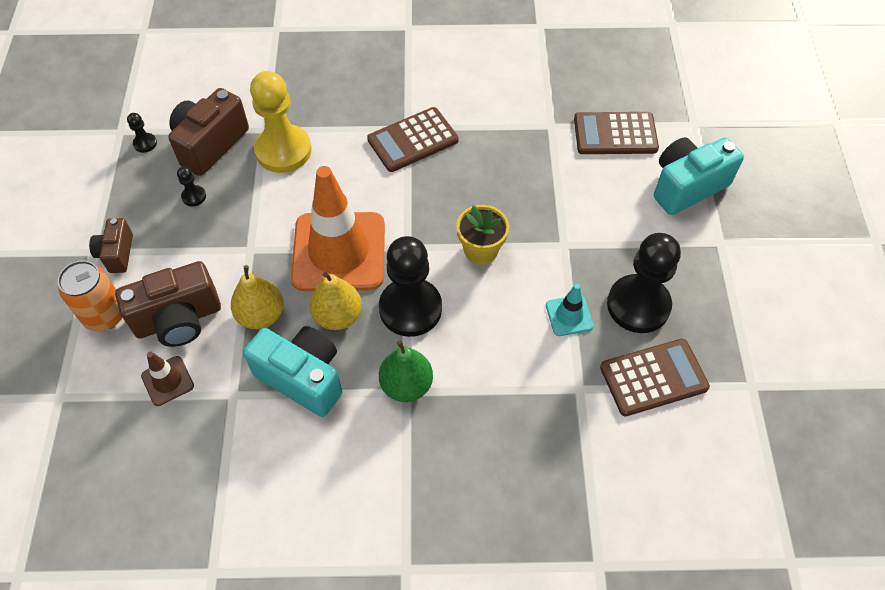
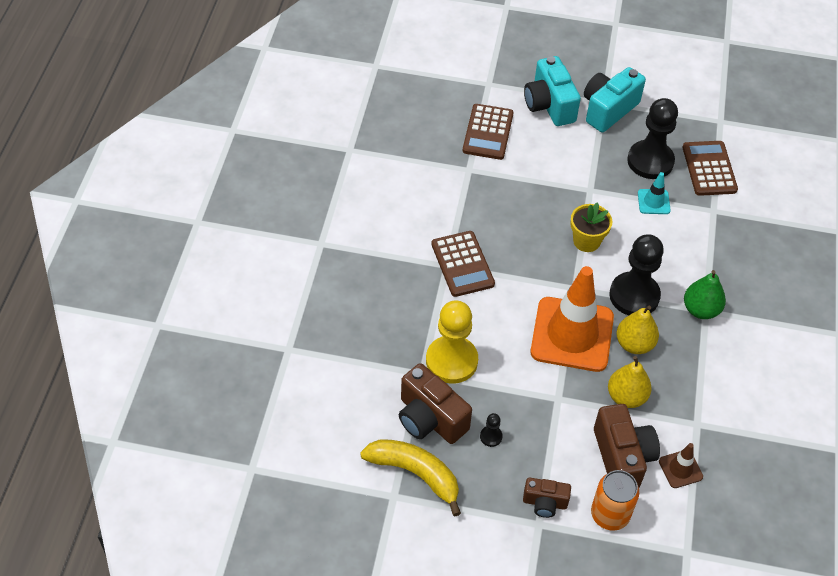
camera: 80 degrees left, 5 degrees down
black pawn [127,113,157,153] -> yellow banana [360,439,461,516]
turquoise camera [243,326,342,417] -> turquoise camera moved to [584,67,646,132]

